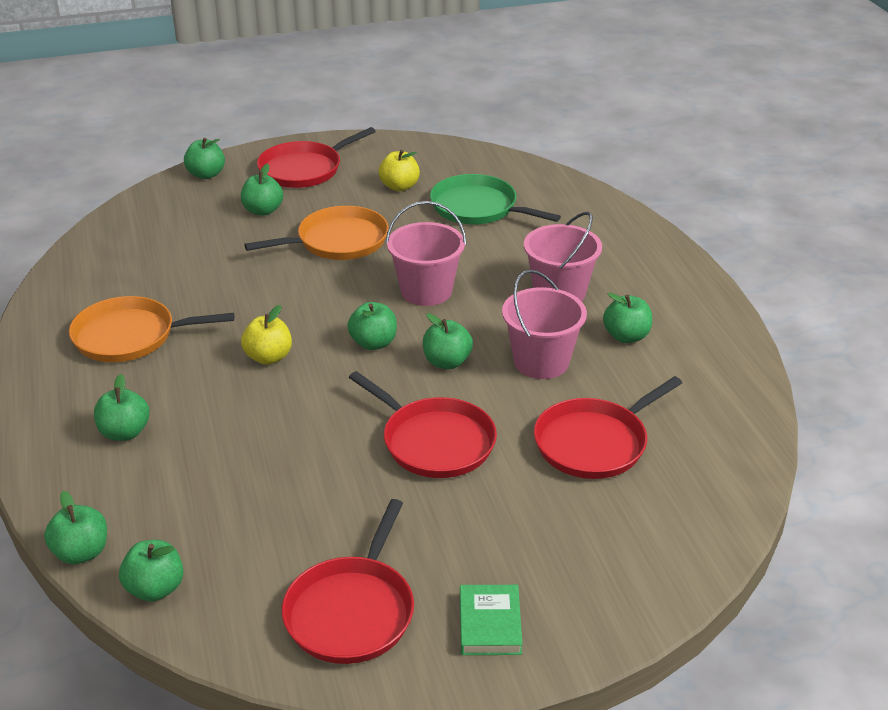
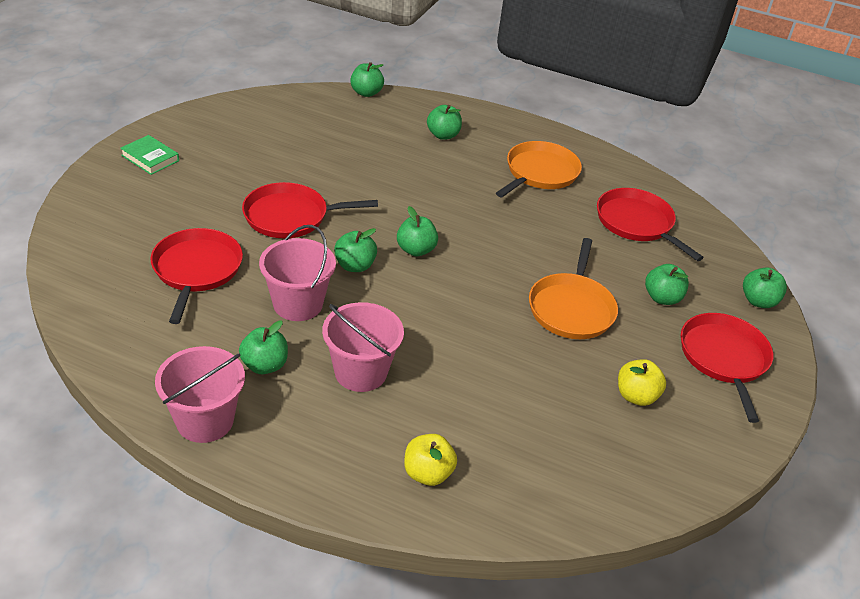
camera: 125 degrees right, 5 degrees up
green apple [119,540,184,601] -> none
yellow apple [241,305,292,365] -> yellow apple moved to [404,434,457,486]
red pan [282,499,414,664] -> red pan moved to [597,188,704,261]
pink bucket [386,201,466,306] -> pink bucket moved to [155,346,245,443]
green pan [430,174,561,224] -> none

